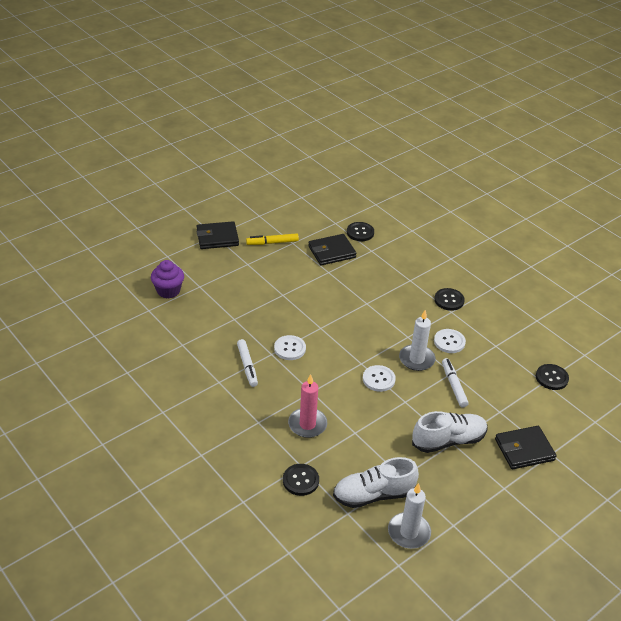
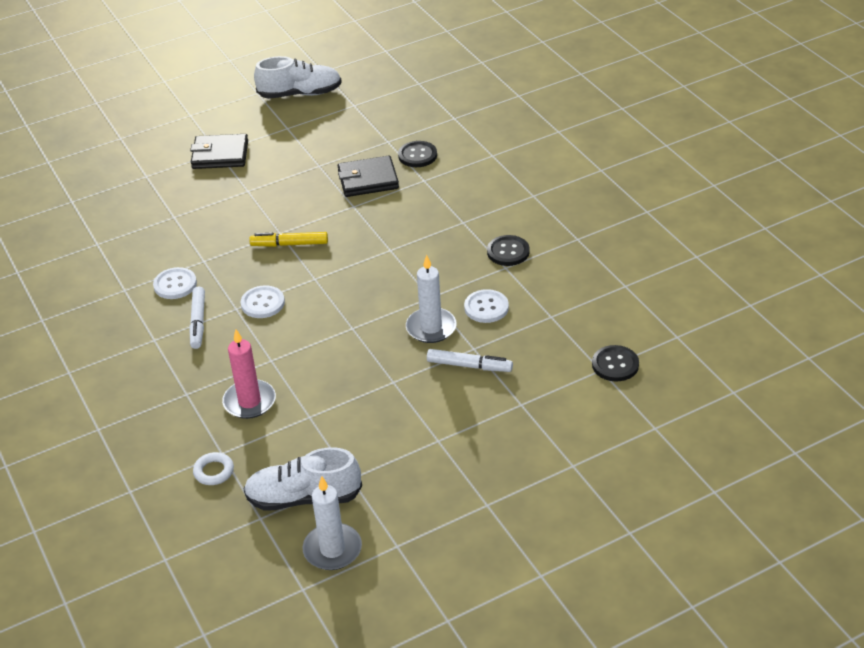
camera: 15 degrees right, 0 degrees up
purple cupcake [151,260,184,299] -> none
yellow marker [246,233,299,245] -> yellow marker moved to [249,232,328,247]
black button [283,464,319,496] -> white ring [193,452,234,485]
white button [363,365,396,392] -> white button moved to [153,267,197,299]
white shoe [412,411,487,453] -> white shoe moved to [254,56,342,99]
white marker [442,358,469,407] -> white marker turned 105 degrees clockwise [427,349,513,372]
black wallet [495,426,557,469] -> none

